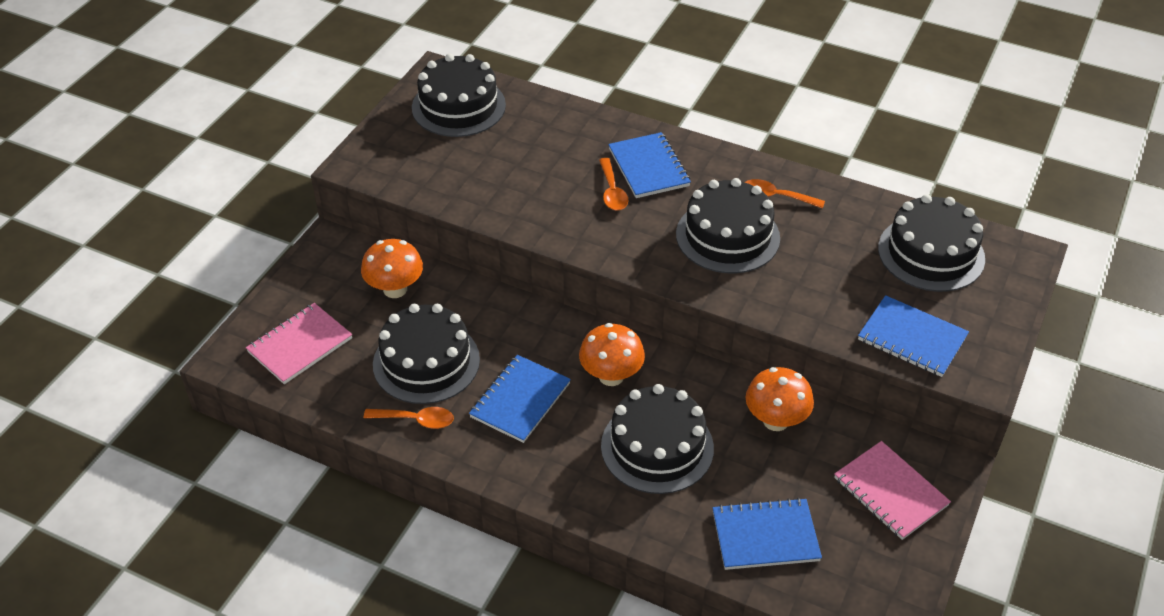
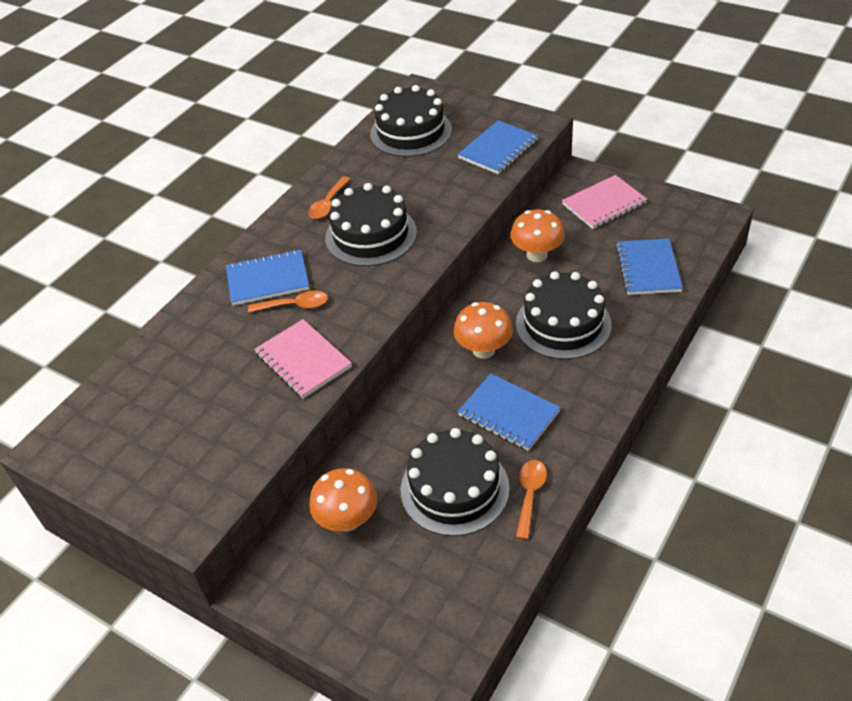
camera: 80 degrees left, 0 degrees up
pink notebook [246,303,352,384] -> pink notebook moved to [254,319,352,399]
black cake [412,54,506,137] -> none

